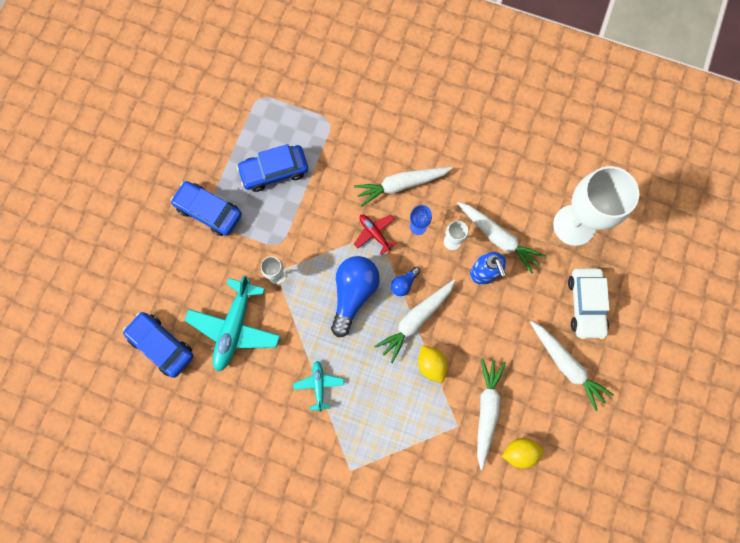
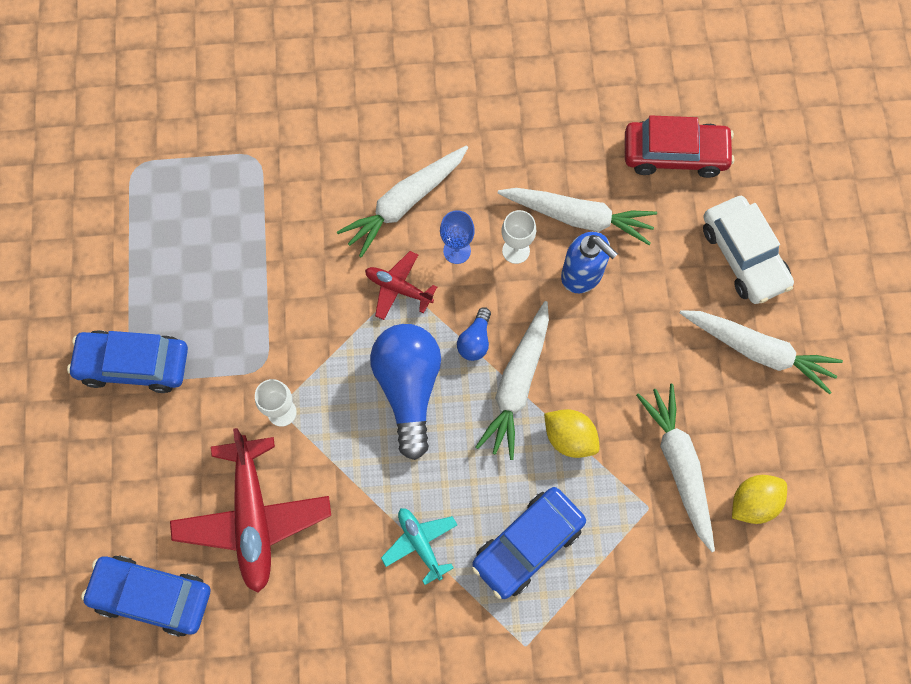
camera: 25 degrees left, 5 degrees down
turquoise plane [184,275,280,372] -> red plane [170,428,331,593]
blue car [237,144,308,192] -> blue car moved to [472,487,586,599]
white goblet [553,166,640,246] -> red car [625,115,734,178]

